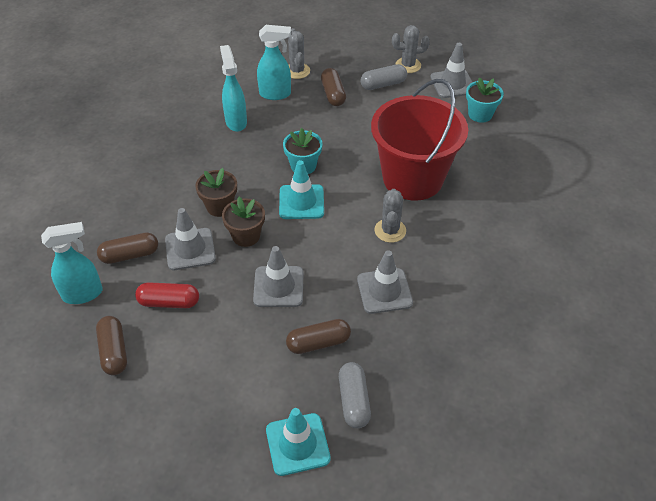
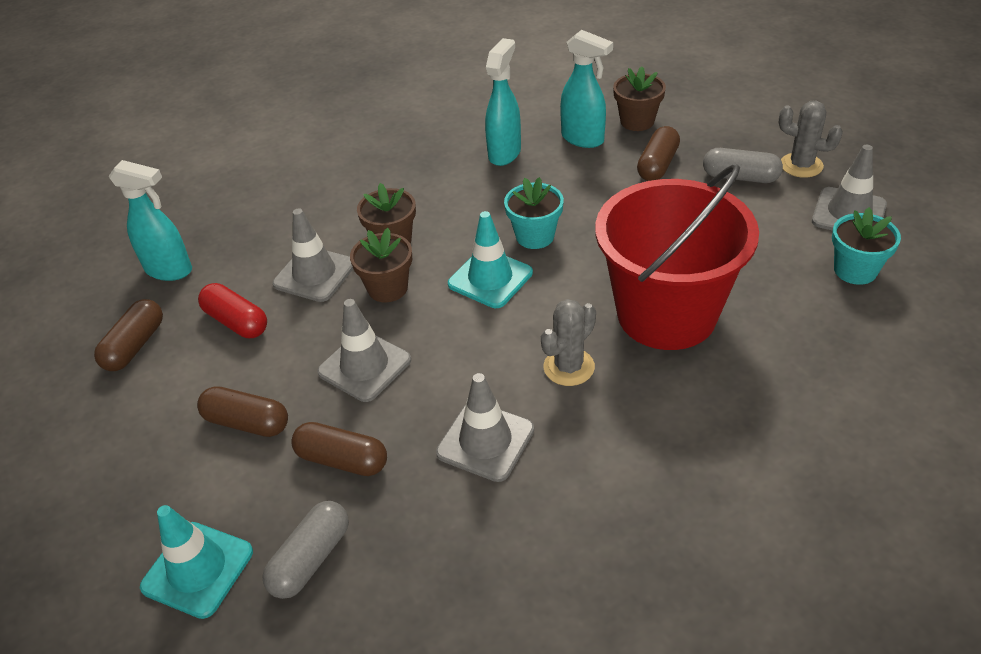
camera: 40 degrees right, 5 degrees down
brown capsule [97,232,158,264] -> brown capsule moved to [197,386,288,437]
grey cactus [288,28,310,79] -> brown flower pot [613,66,666,131]

